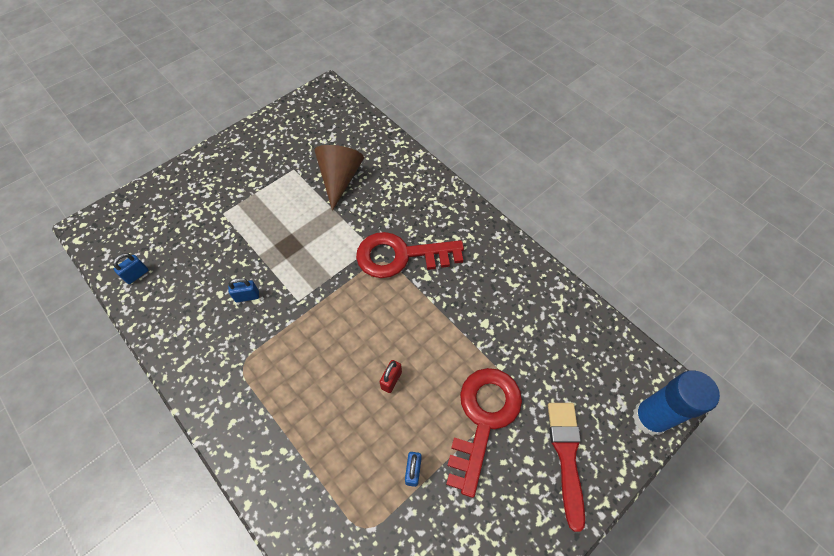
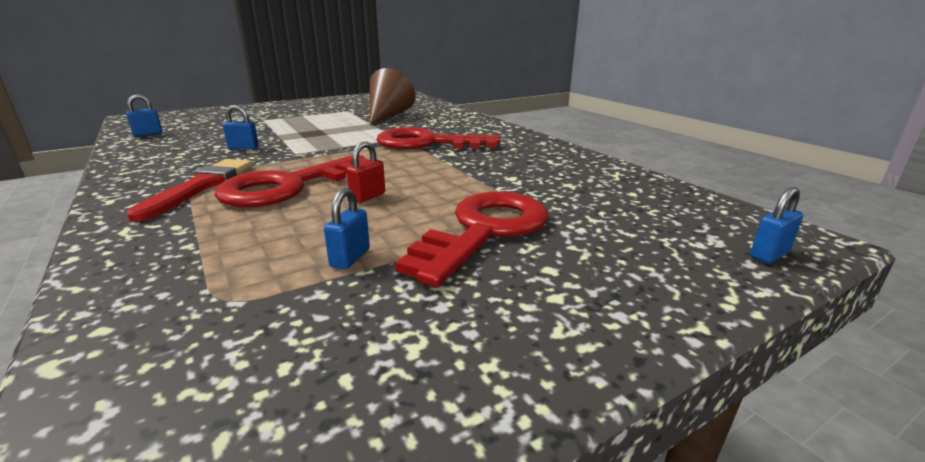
camera: 10 degrees right, 35 degrees down
red brush [548,403,585,532] -> red brush moved to [127,159,253,222]
blue glue stick [632,370,720,436] -> blue padlock [750,187,803,263]
none -> red key [214,155,368,207]

